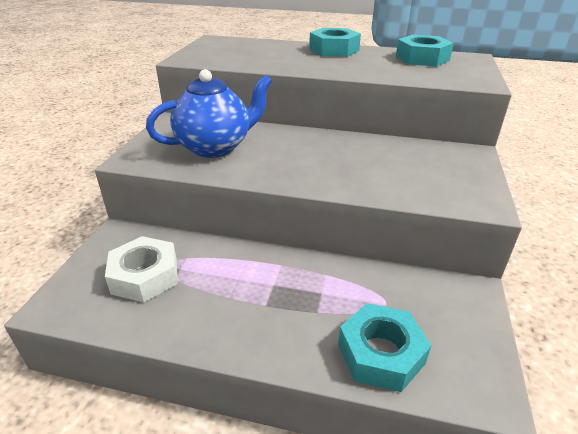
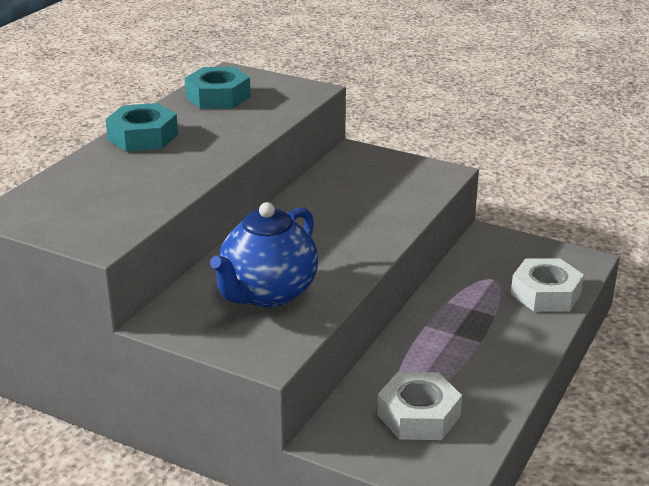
camera: 75 degrees left, 5 degrees down
blue teapot [146,69,272,158] -> blue teapot turned 135 degrees counterclockwise [210,202,318,307]
turquoise nut [338,303,432,392] -> white nut [511,258,584,312]

